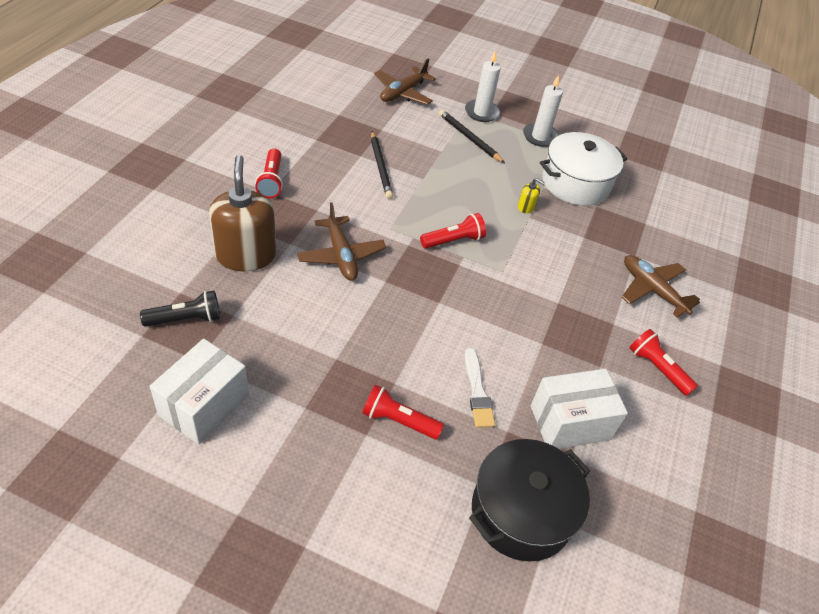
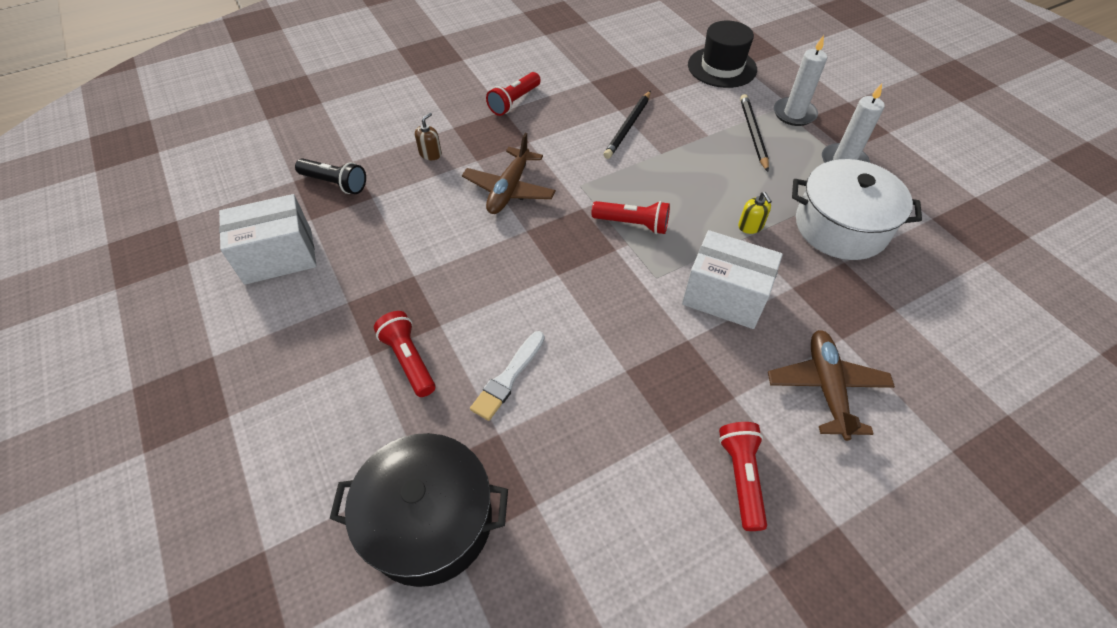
camera: 45 degrees right, 5 degrees up
brown soap dispenser [209,155,276,271] -> brown soap dispenser [415,112,442,160], size x0.40
brown plane [374,58,436,105] -> black hat [688,21,757,88]
white box [531,369,628,449] -> white box moved to [682,230,783,329]

